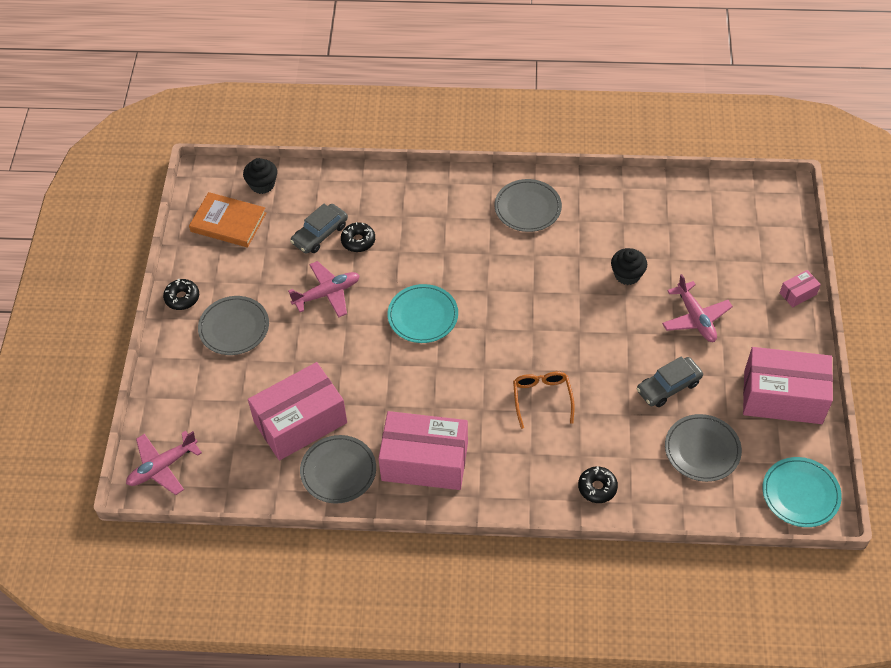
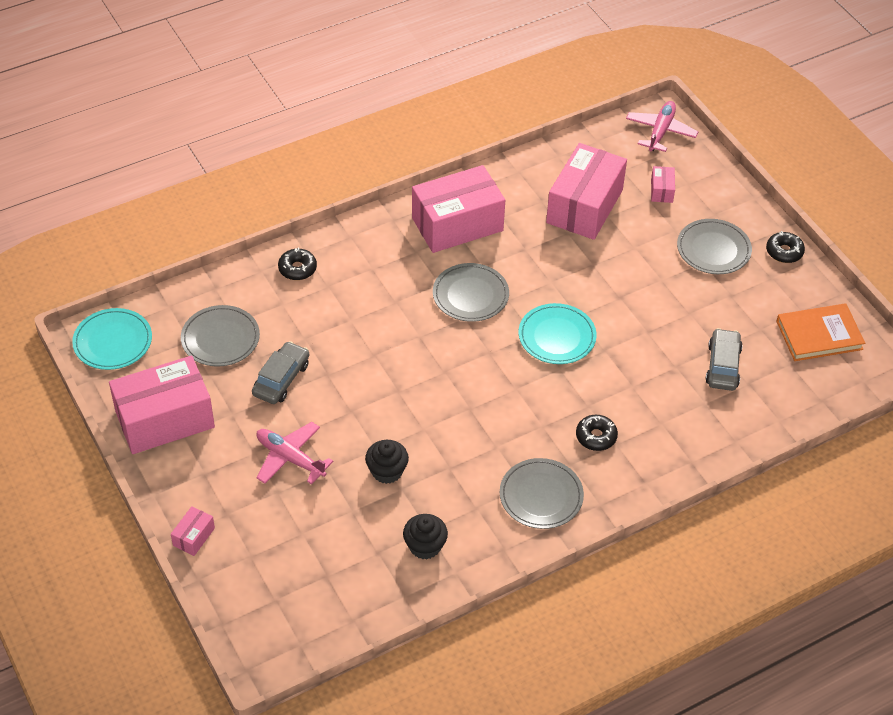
camera: 145 degrees right, 5 degrees down
black cupcake [243,158,277,194] -> black cupcake moved to [403,514,448,560]
pink plane [288,261,360,317] -> none
grey plate [300,435,376,504] -> grey plate moved to [433,263,509,322]
black donut [341,222,375,252] -> black donut moved to [576,415,618,451]
orange glasses [513,371,575,429] -> none
none -> pink box [651,166,675,203]

